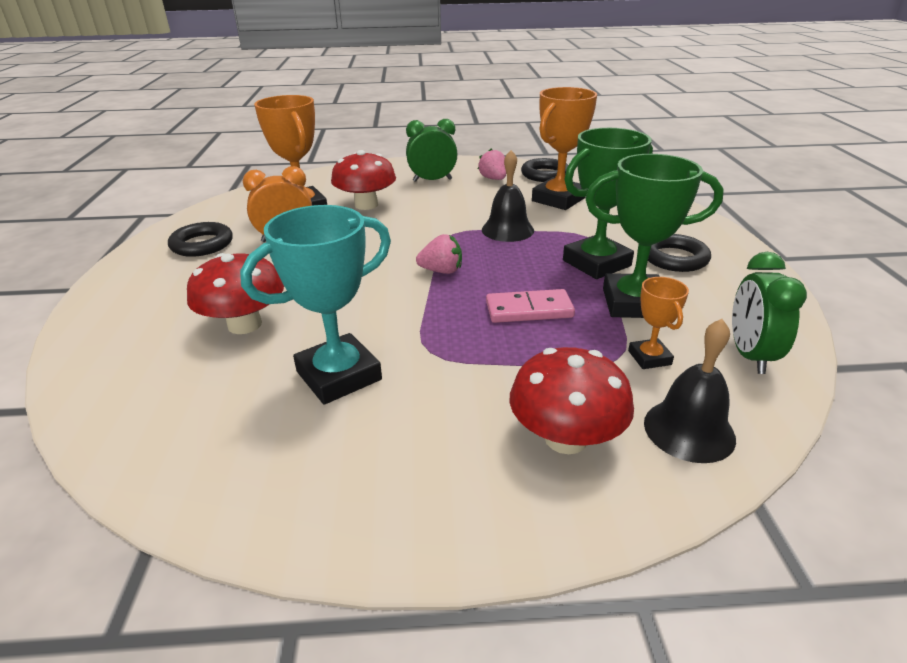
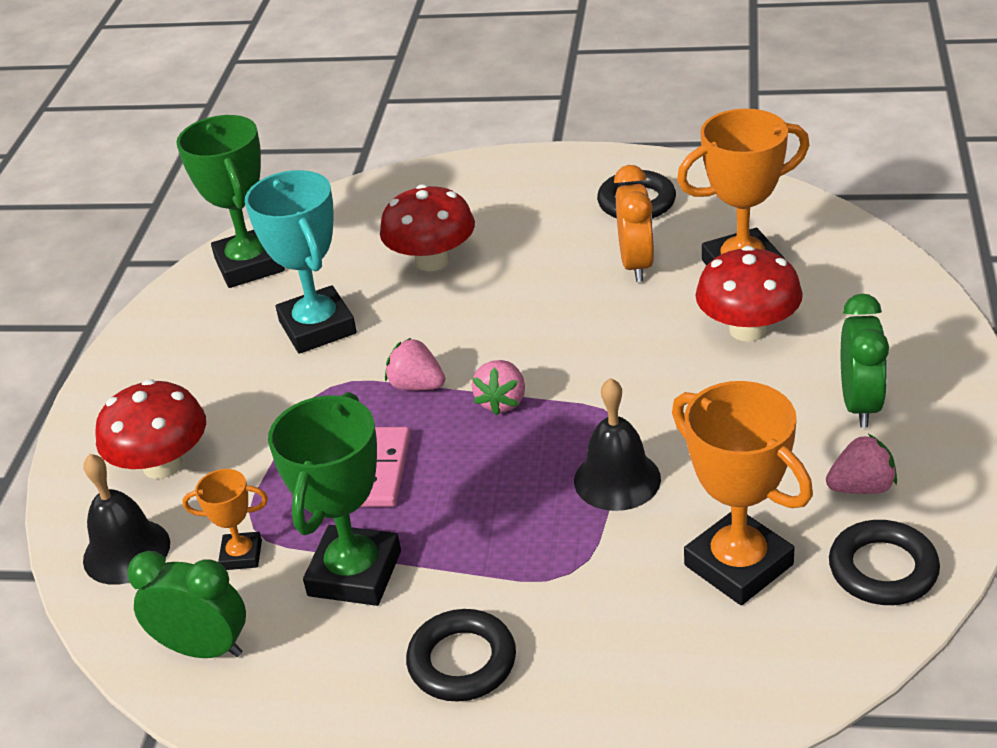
camera: 105 degrees right, 5 degrees up
green trophy [563,128,653,279] -> green trophy moved to [176,115,285,288]
none -> pink strawberry [385,338,445,390]

